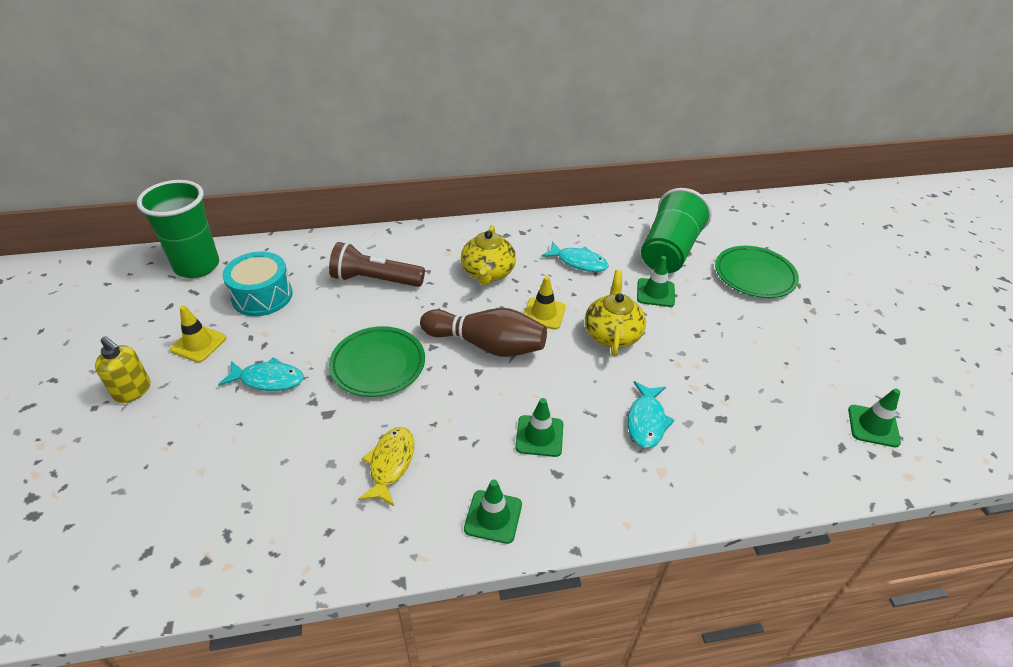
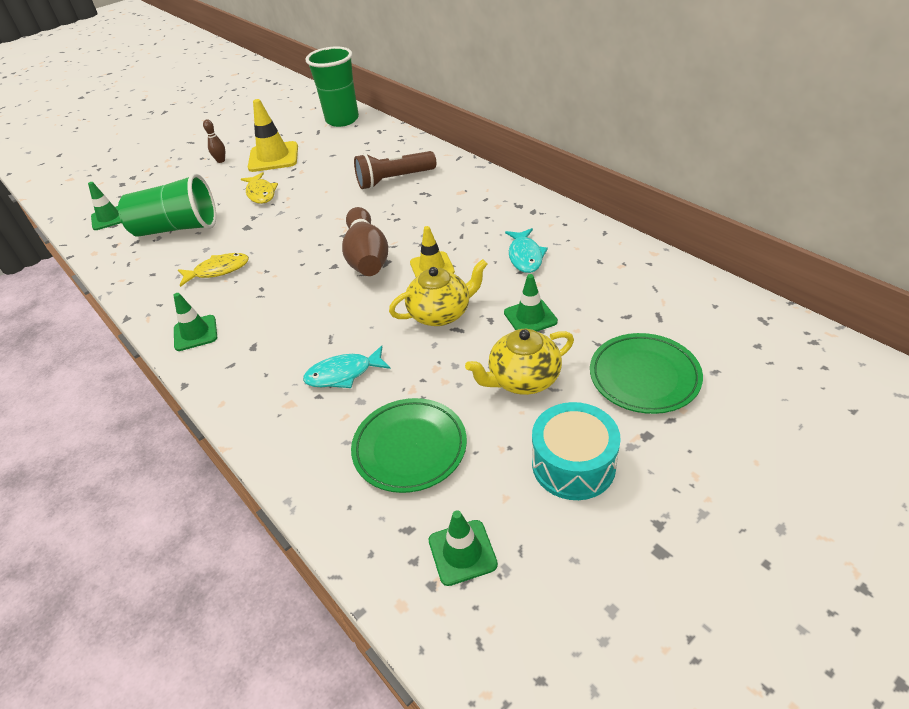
camera: 65 degrees right, 0 degrees up
yellow soap dispenser [95,336,150,403] -> brown bowling pin [203,119,225,163]
yellow traffic cone [170,305,226,363] -> yellow traffic cone [248,99,298,172], size x1.60
turquoise fish [218,357,304,391] -> yellow fish [241,172,278,204]
turquoise drum [222,252,293,316] -> turquoise drum moved to [532,402,621,500]
brown flashlight [329,242,425,287] -> brown flashlight turned 90 degrees counterclockwise [354,151,436,189]
green plate [329,326,425,397] -> green plate moved to [351,398,467,493]
yellow teapot [461,225,516,286] -> yellow teapot moved to [465,329,574,395]
green traffic cone [515,398,563,457] -> green traffic cone moved to [88,182,122,230]
green cup [641,188,712,273] -> green cup moved to [118,173,216,237]

